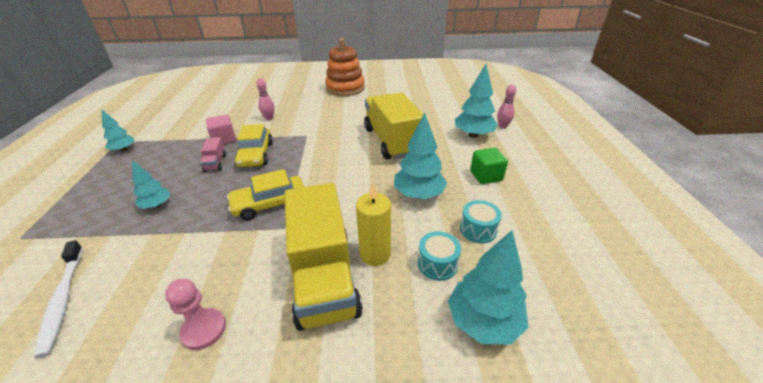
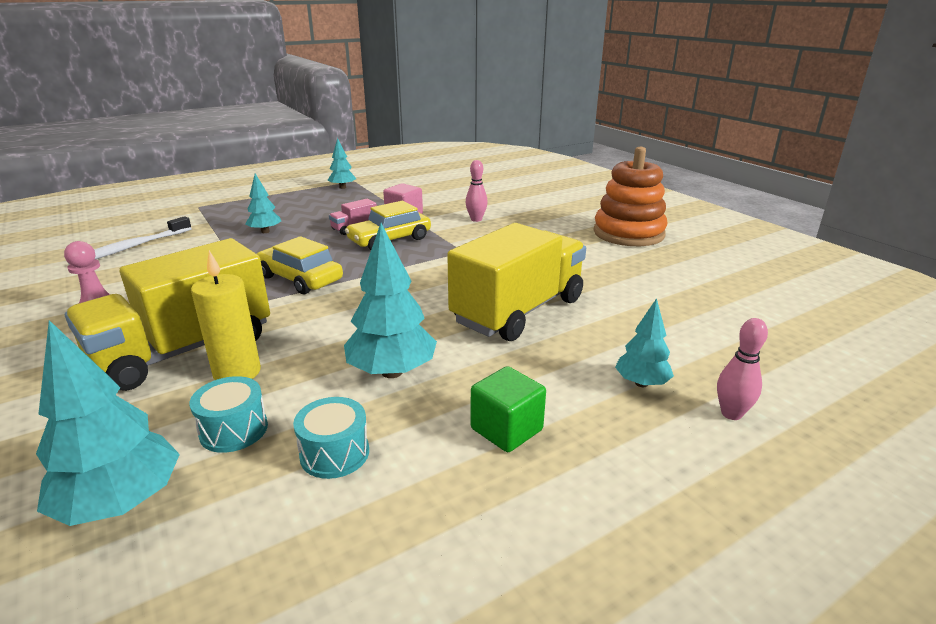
camera: 60 degrees right, 10 degrees down
turquoise tree [455,64,498,138] -> turquoise tree [615,298,674,387], size x0.59

